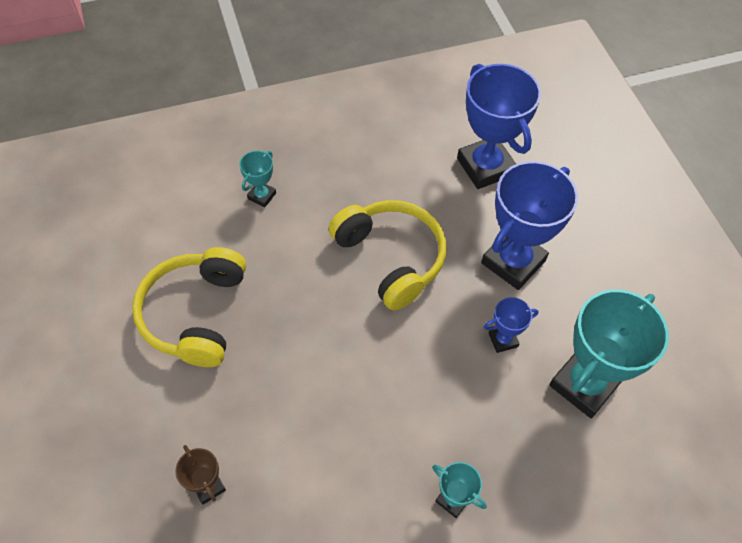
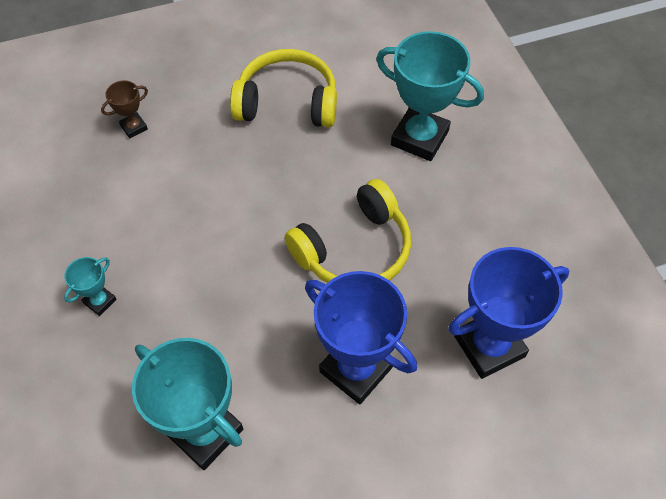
camera: 90 degrees right, 0 degrees up
turquoise trophy [239,151,276,207] -> turquoise trophy [376,31,484,161], size x2.14
blue trophy [484,297,538,353] -> none

